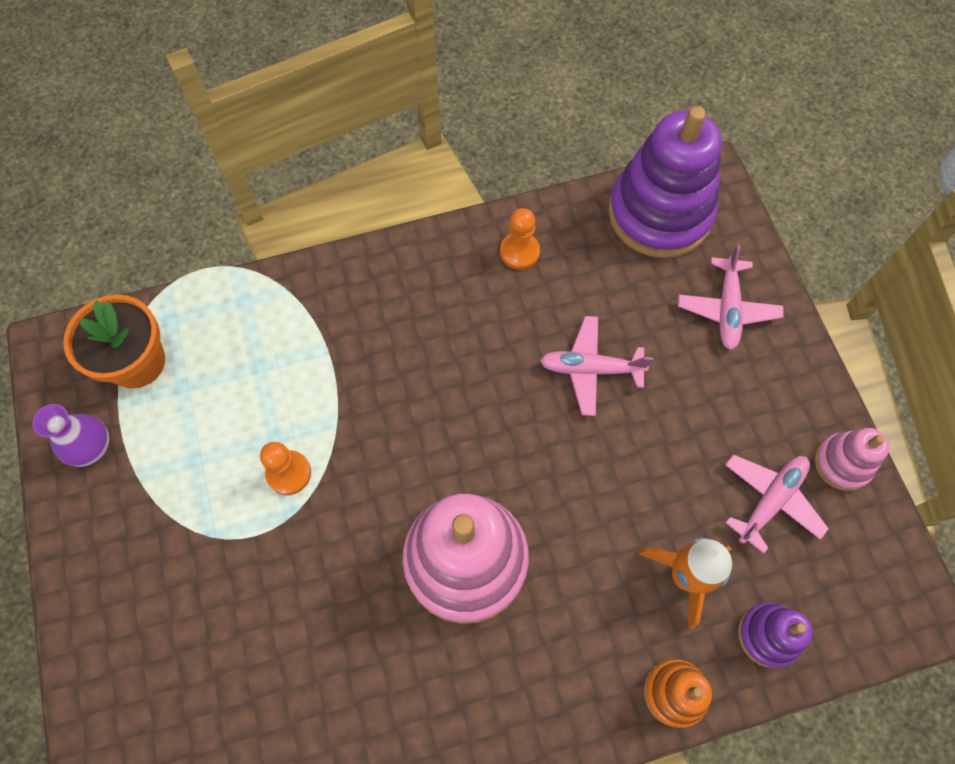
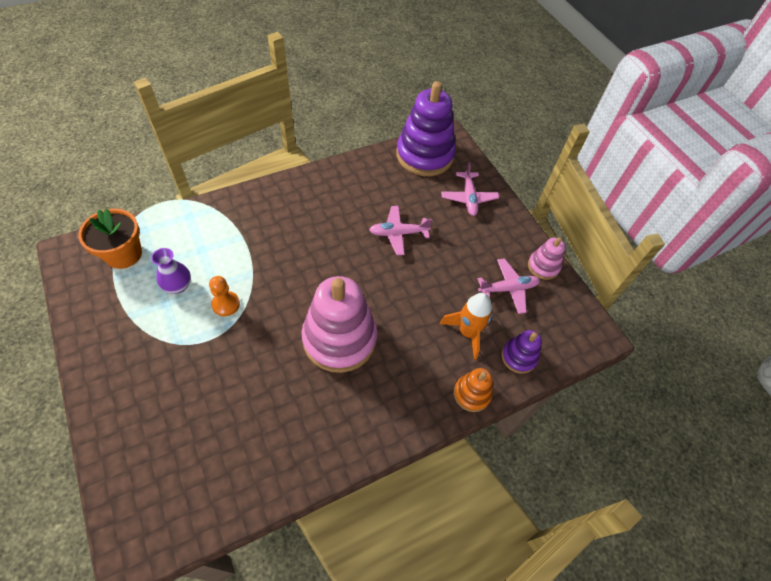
camera: 15 degrees left, 10 degrees down
purple vase [32,404,109,467] -> purple vase moved to [151,248,191,294]
orange pawn [500,208,540,270] -> none
pink plane [725,454,829,554] -> pink plane turned 45 degrees clockwise [478,258,540,314]

